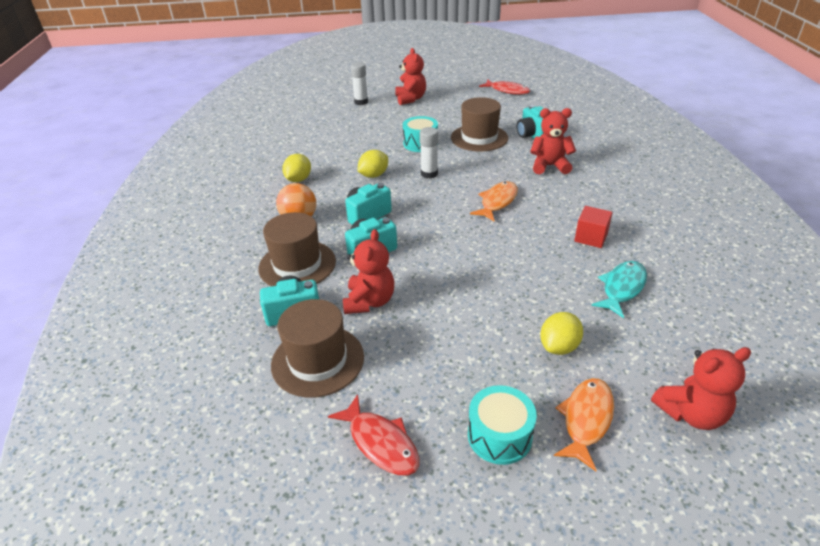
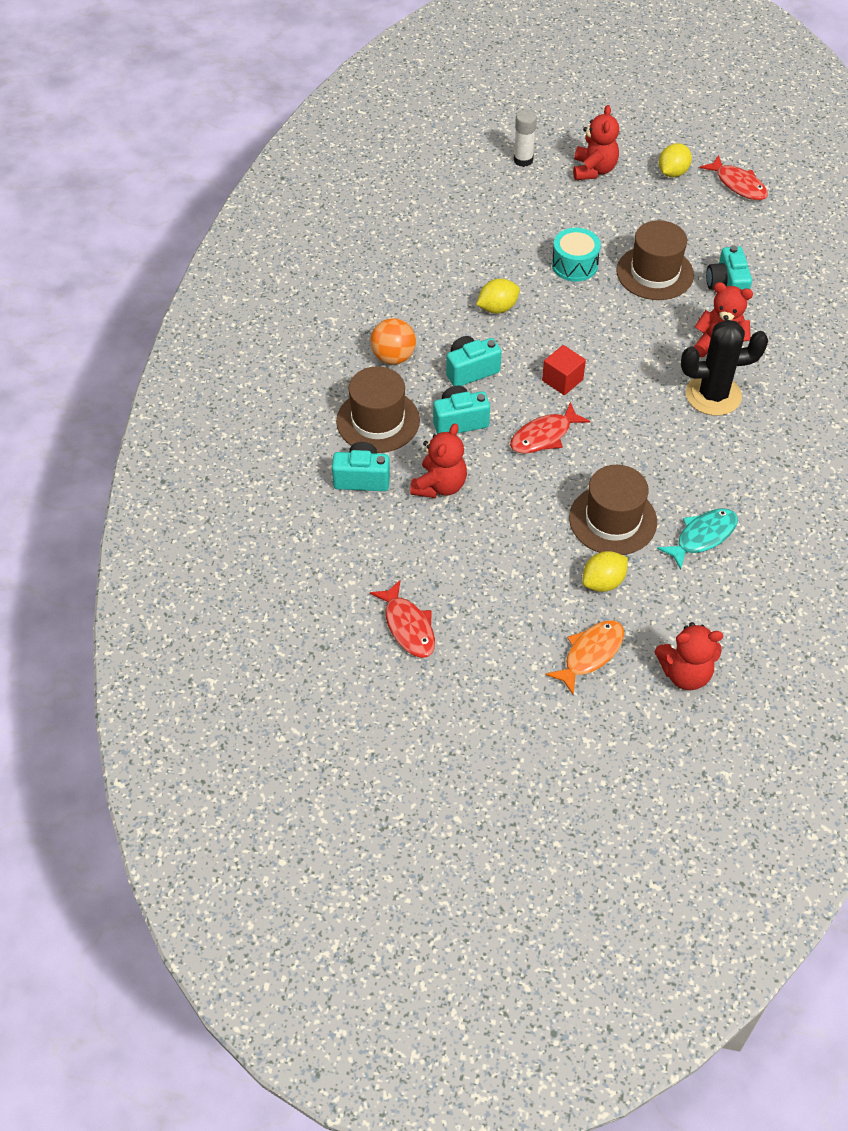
camera: 15 degrees right, 15 degrees up
brown hat [271,299,364,398] -> brown hat moved to [569,465,657,555]
yellow lemon [282,154,311,182] -> yellow lemon moved to [659,143,692,177]
white glue stick [420,127,438,179] -> none
turquoise drum [468,385,537,465] -> none
orange fish [470,181,518,221] -> none
red cube [574,206,613,248] -> red cube moved to [542,345,586,395]
none -> red fish [510,402,590,454]
none -> black cactus [681,320,768,416]

